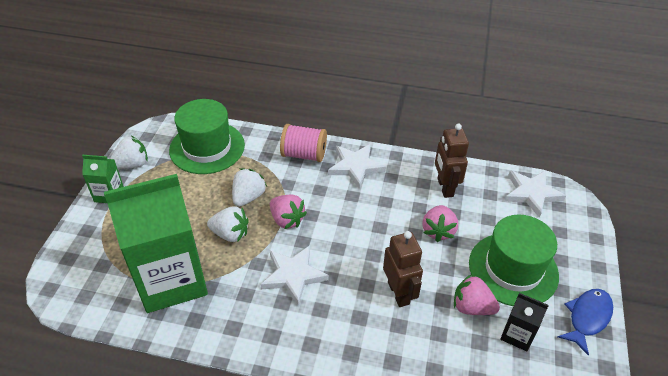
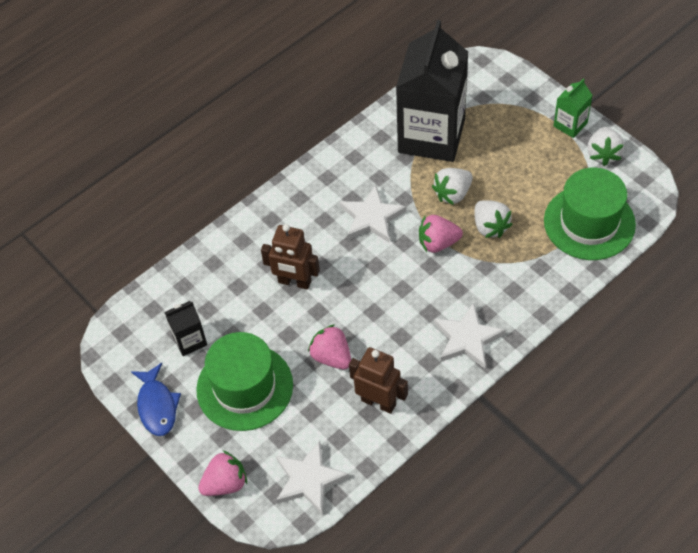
camera: 130 degrees right, 10 degrees up
green carton [104,174,208,313] -> black carton [396,20,468,162]
pink spool [280,124,327,162] -> none
pink strawberry [454,274,500,315] -> pink strawberry moved to [198,451,247,496]

